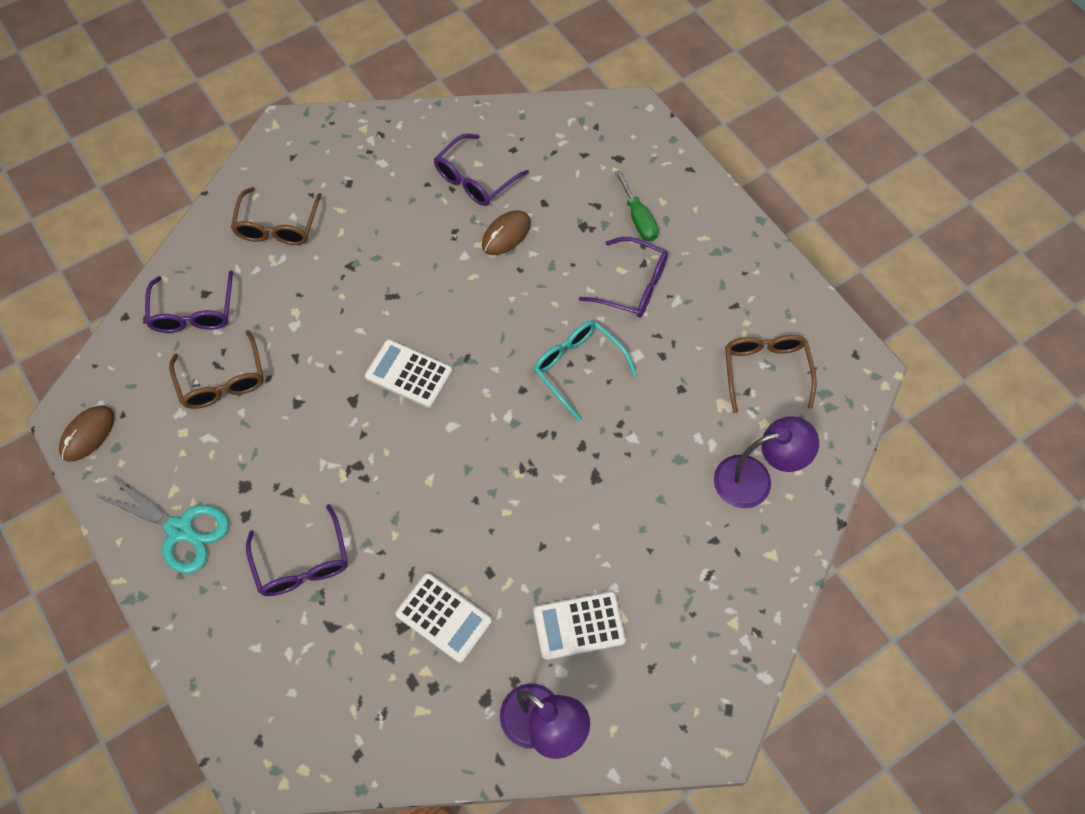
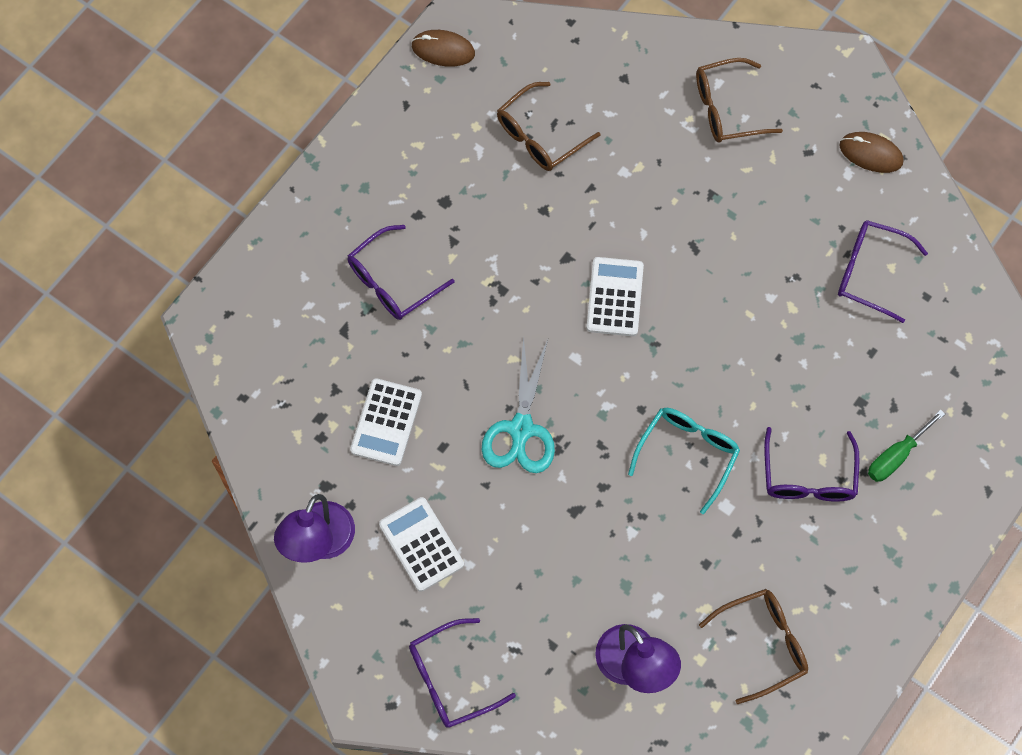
camera: 70 degrees right, 5 degrees up
turquoise scissors [94,475,229,574] -> turquoise scissors moved to [482,336,555,473]
purple glasses [145,270,233,333] -> purple glasses moved to [409,618,516,728]
brown mouse [482,210,531,255] -> brown mouse moved to [839,132,903,173]

